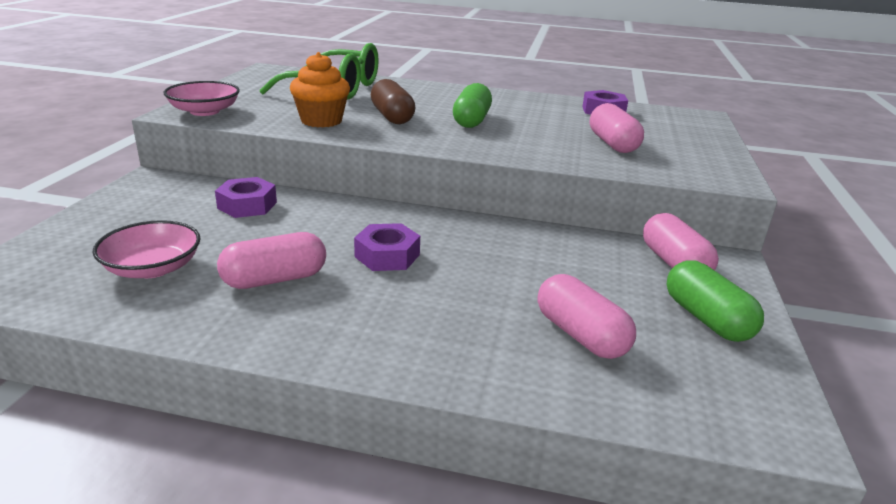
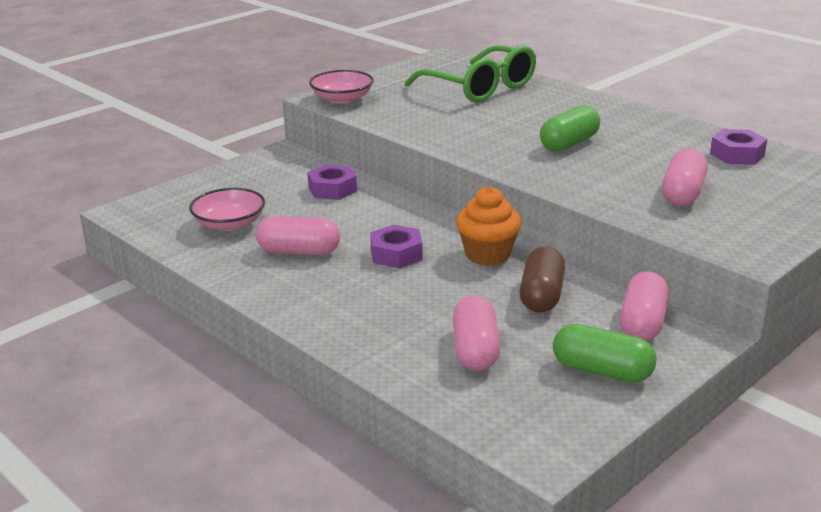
camera: 35 degrees right, 0 degrees up
orange cupcake [290,52,350,127] -> orange cupcake moved to [456,186,521,266]
brown capsule [371,79,415,124] -> brown capsule moved to [519,247,565,313]
green capsule [666,260,764,342] -> green capsule turned 75 degrees counterclockwise [553,324,657,383]

